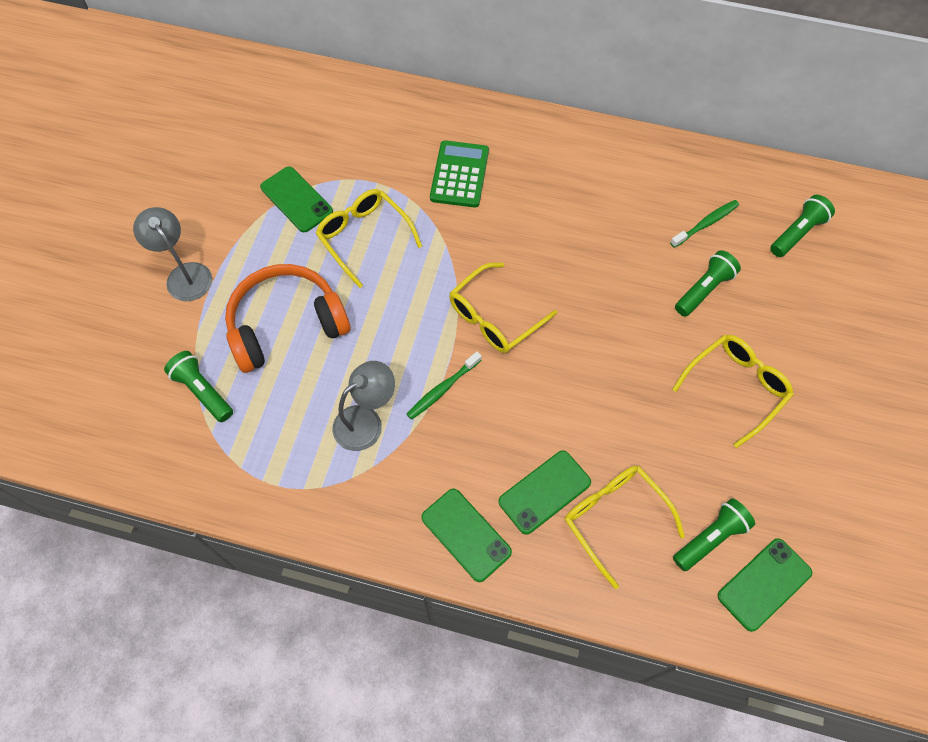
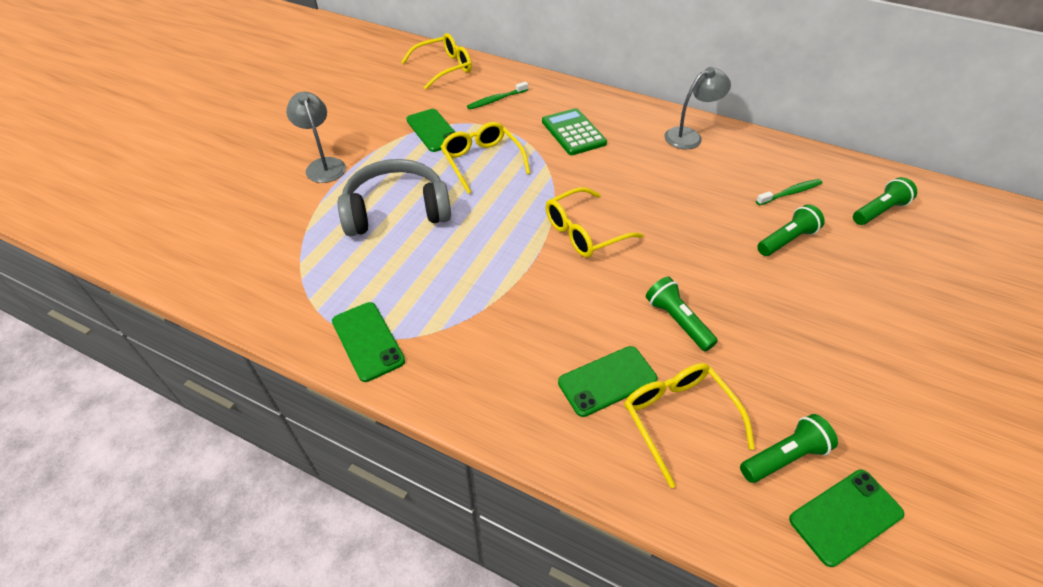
camera: 10 degrees right, 15 degrees down
green flashlight [164,351,233,422] -> green flashlight moved to [646,277,718,351]
orange headphones [225,264,350,373] -> grey headphones [338,159,451,236]
grey lamp [332,361,395,451] -> grey lamp moved to [665,67,731,149]
green toothbrush [406,352,482,420] -> green toothbrush moved to [467,81,528,110]
green phone [421,489,512,582] -> green phone moved to [332,302,405,382]
green calculator [430,140,489,208] -> green calculator turned 45 degrees counterclockwise [542,108,607,155]
yellow glasses [672,335,794,448] -> yellow glasses moved to [401,33,472,89]

